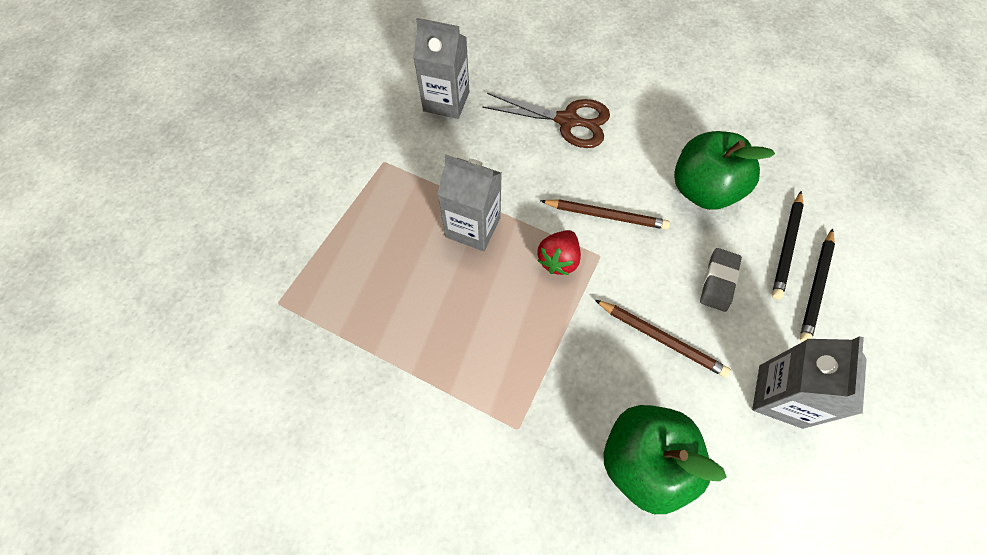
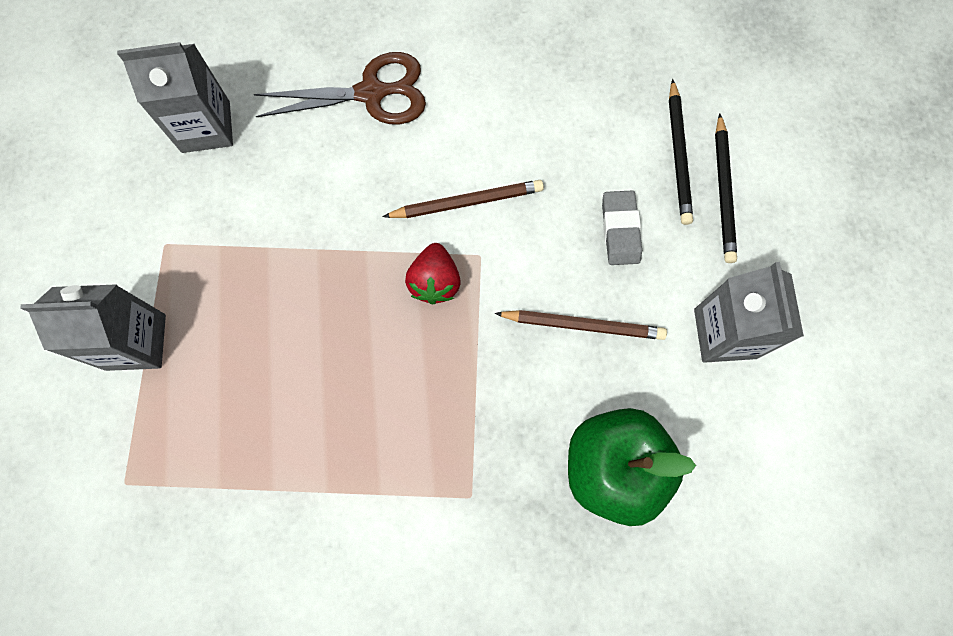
camera: 25 degrees left, 10 degrees up
grey carton [437,154,502,251] -> grey carton moved to [20,284,166,371]
green apple [674,131,775,210] -> none

